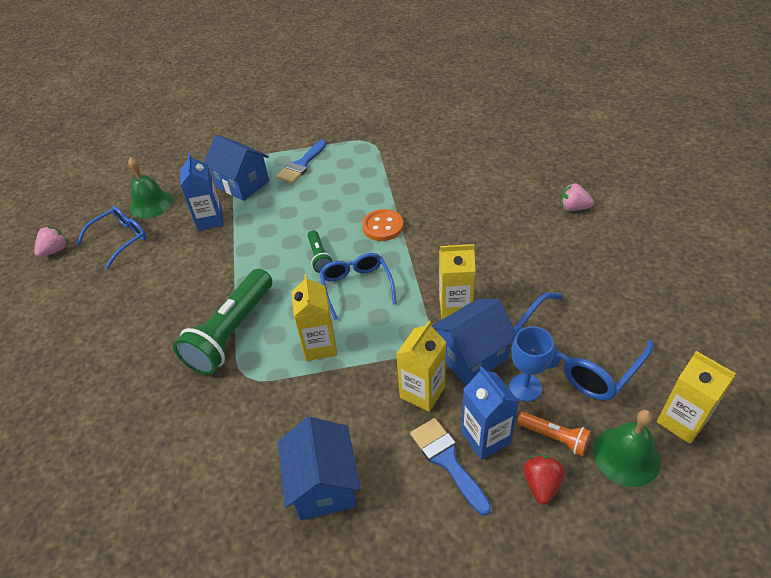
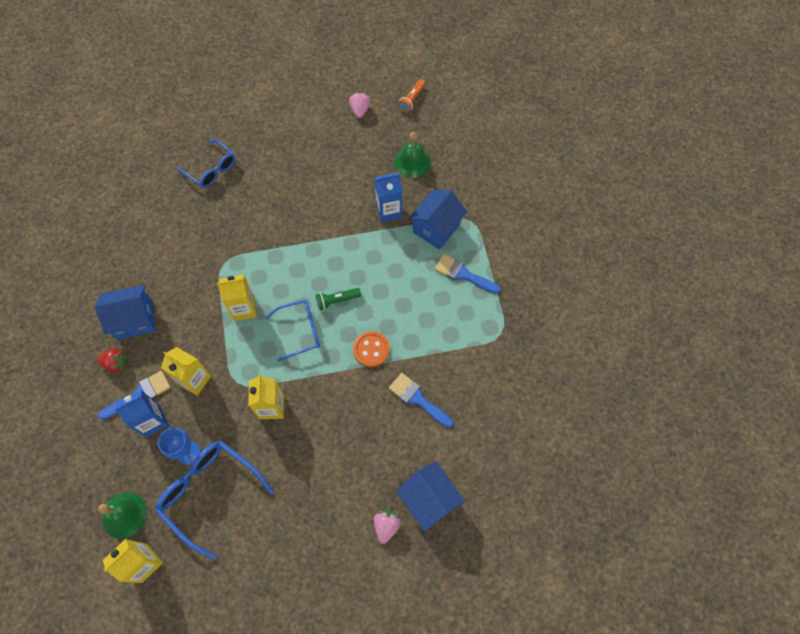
camera: 85 degrees right, 20 degrees up
pink strawberry [34,227,68,257] -> pink strawberry turned 120 degrees counterclockwise [349,92,370,118]
blue glasses [77,206,147,269] -> blue glasses moved to [177,139,235,188]
green flashlight [173,269,272,375] -> none
blue house [432,299,517,385] -> blue house moved to [396,461,465,532]
orange flashlight [517,412,591,456] -> orange flashlight moved to [398,79,425,112]
red strawberry [523,455,565,504] -> red strawberry moved to [97,348,127,373]
none -> blue brush [389,373,453,428]

